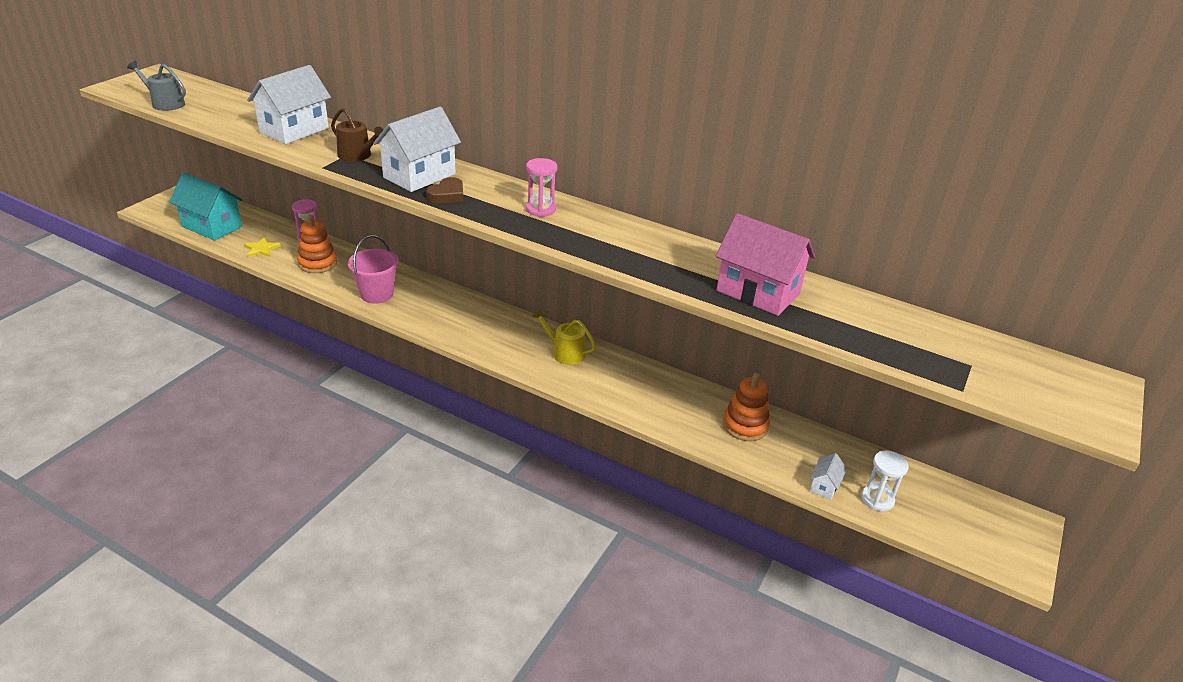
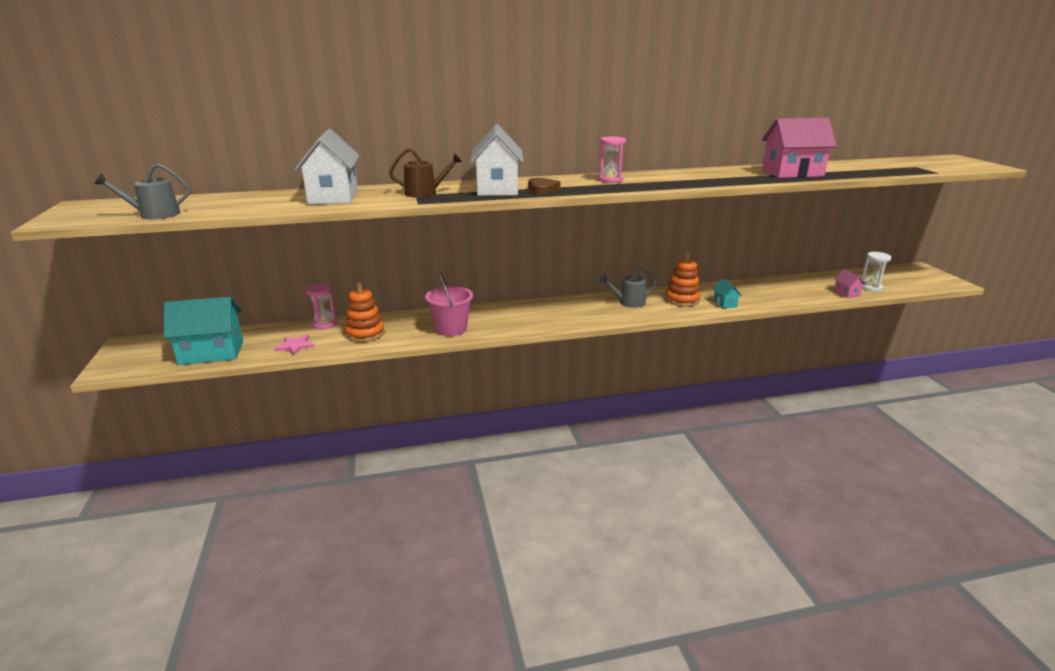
camera: 40 degrees left, 10 degrees down
yellow star [244,237,281,257] -> pink star [274,335,315,355]
yellow watering can [532,309,596,365] -> grey watering can [599,267,656,308]
orange stacking toy [722,373,770,441] -> orange stacking toy moved to [665,252,701,307]
white house [810,453,847,500] -> pink house [834,269,866,298]
none -> turquoise house [713,278,742,309]

